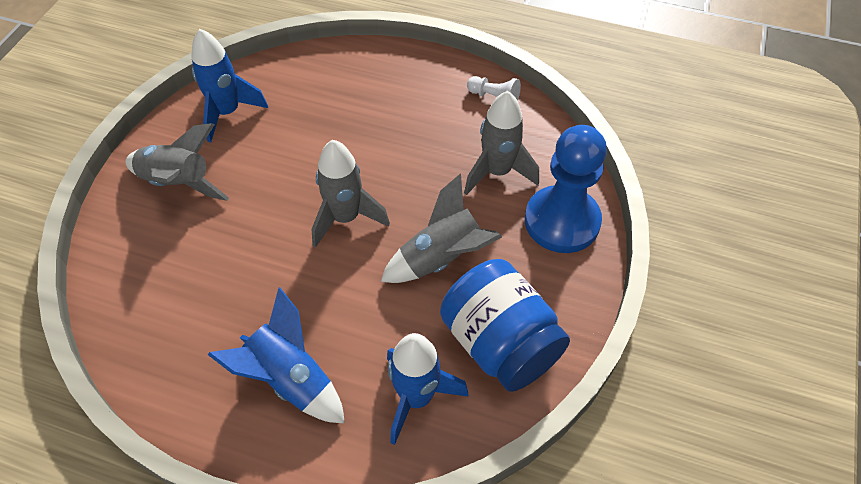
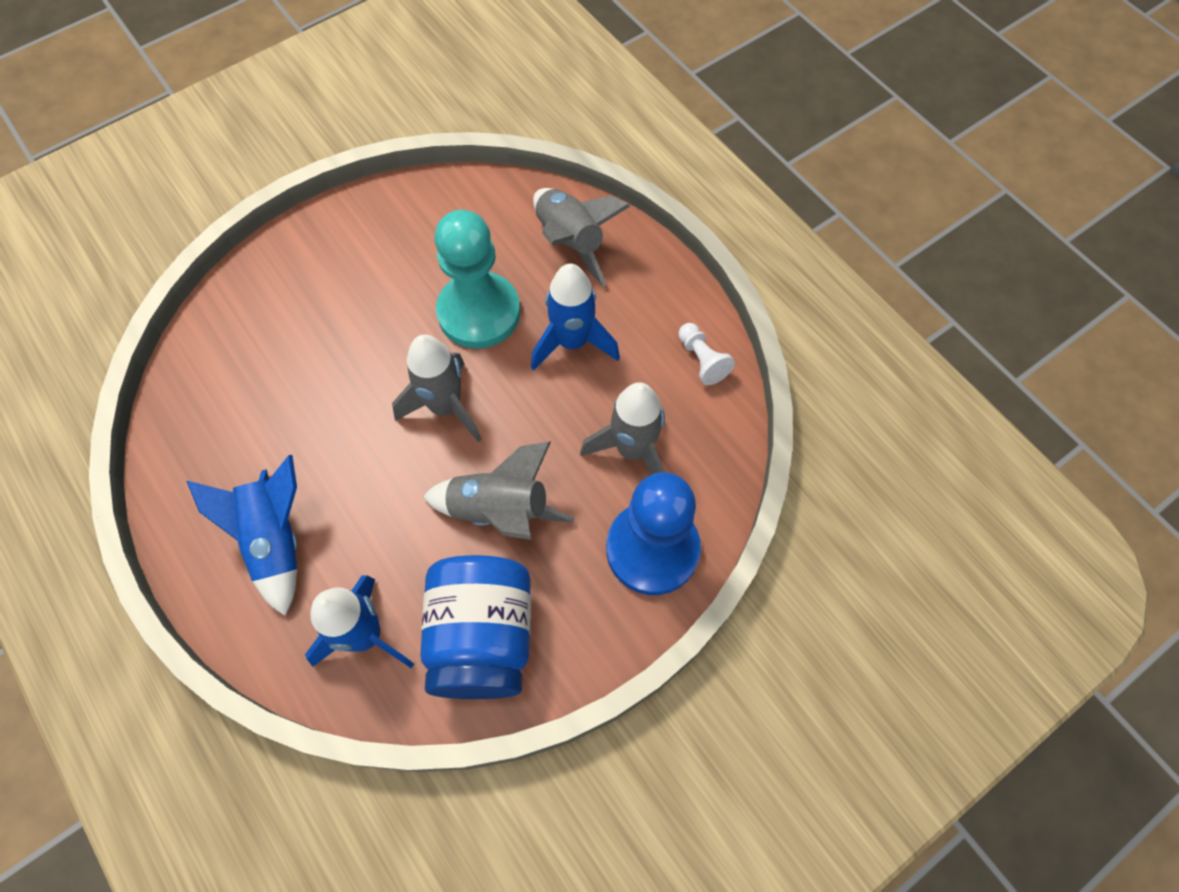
camera: 35 degrees right, 10 degrees up
grey rocket [125,123,229,201] -> grey rocket moved to [533,188,630,287]
blue rocket [191,29,268,142] -> blue rocket moved to [531,263,620,371]
none -> turquoise pawn [435,210,520,349]

